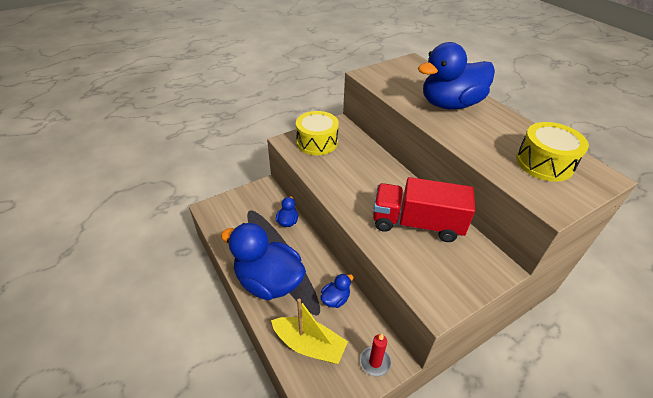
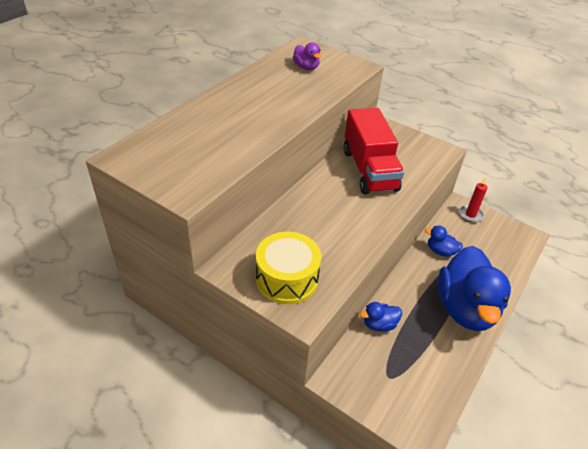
camera: 115 degrees left, 0 degrees up
yellow boat [271,298,348,364] -> none
blue duck [418,42,495,110] -> none
yellow drum [516,122,589,182] -> purple duck [293,42,321,70]

